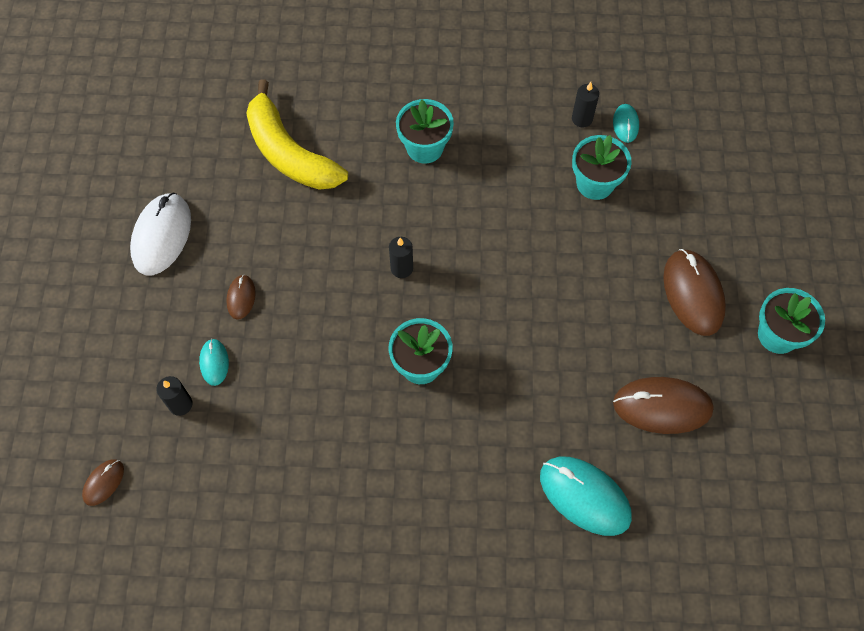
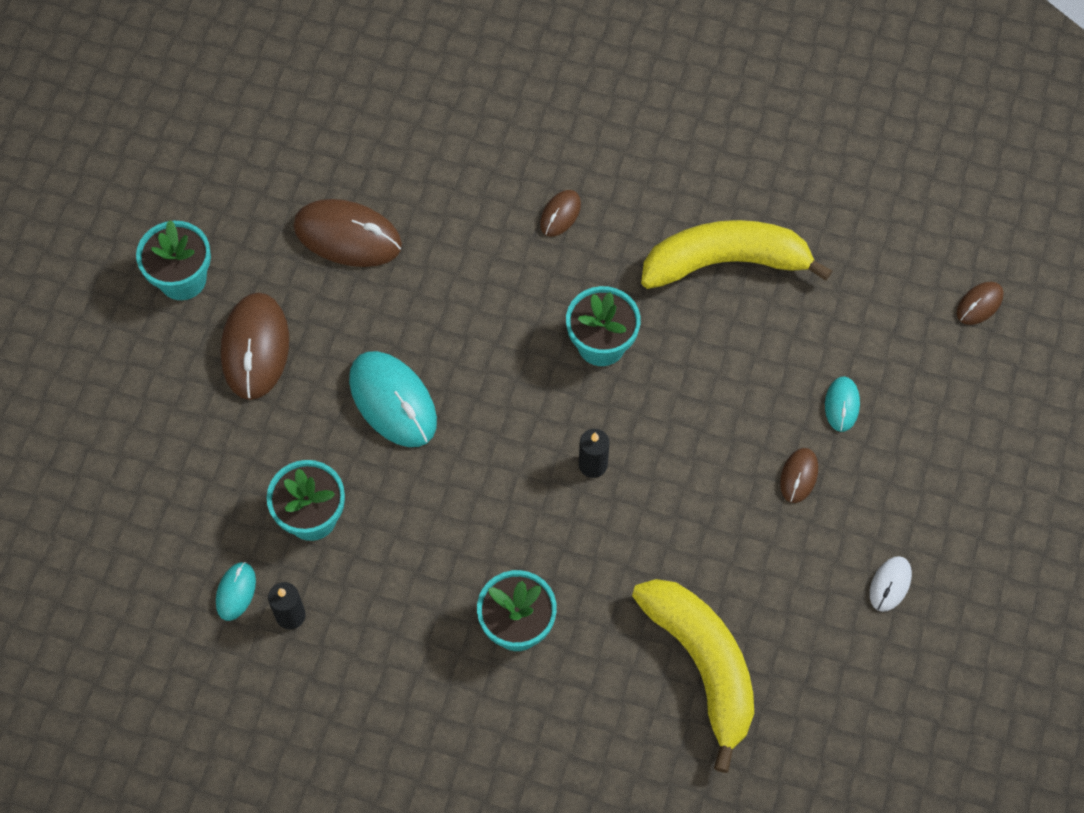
camera: 165 degrees left, 0 degrees up
white mouse [130,193,191,275] -> white mouse [870,556,912,612], size x0.51
black candle [156,376,193,416] -> none
turquoise mouse [540,457,632,536] -> turquoise mouse moved to [349,351,437,447]
none -> brown mouse [540,190,581,237]
none -> yellow banana [641,220,832,289]

